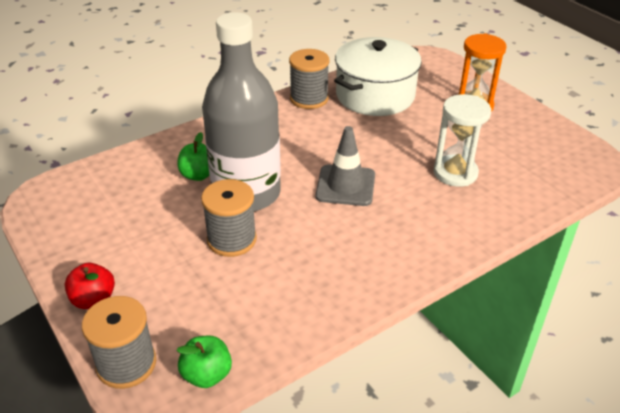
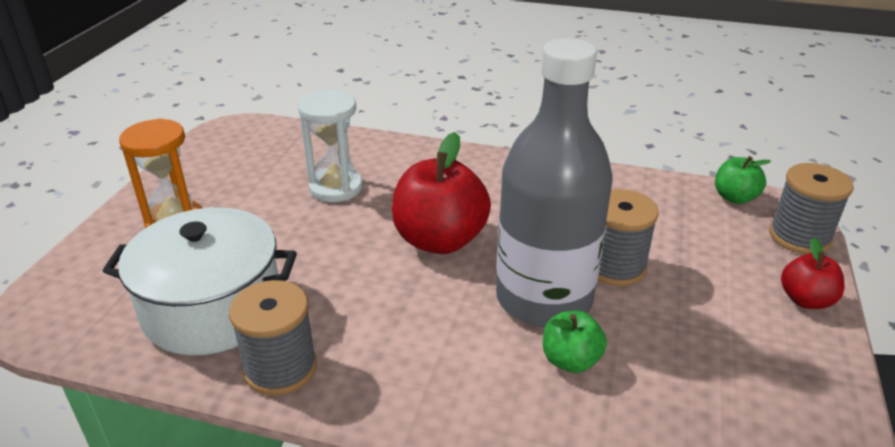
camera: 130 degrees left, 5 degrees down
grey traffic cone [315,126,375,206] -> red apple [392,132,491,254]

